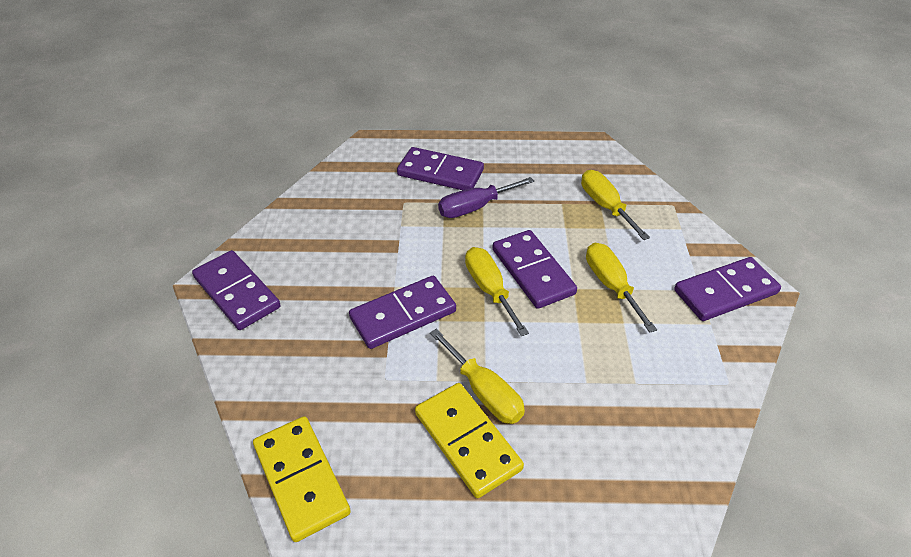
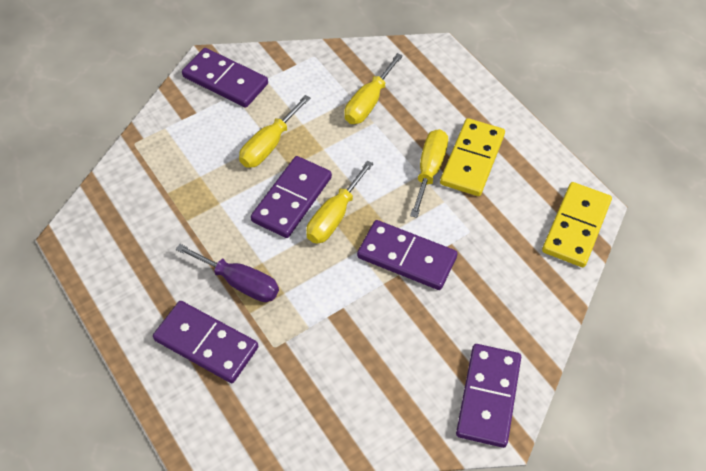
camera: 125 degrees left, 10 degrees up
purple domino [397,147,484,190] -> purple domino turned 45 degrees counterclockwise [153,301,258,383]
yellow screwdriver [581,170,650,240] -> yellow screwdriver moved to [344,53,403,124]

